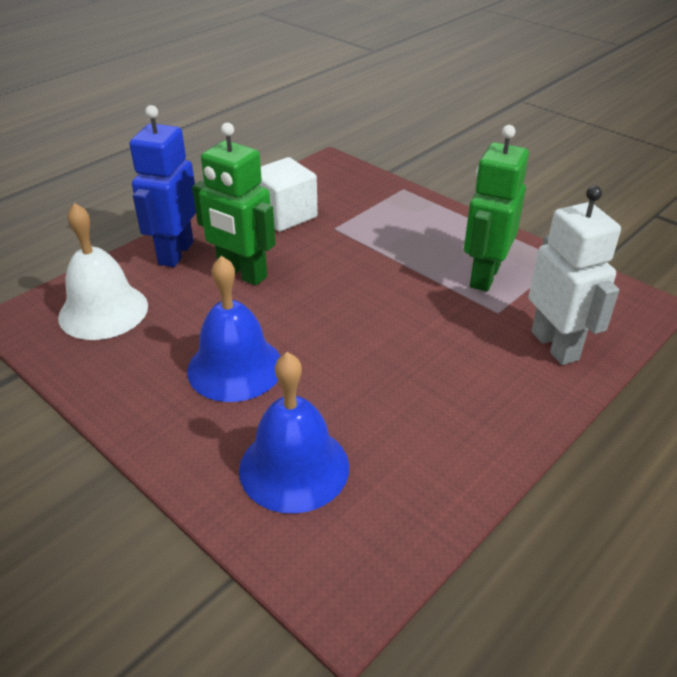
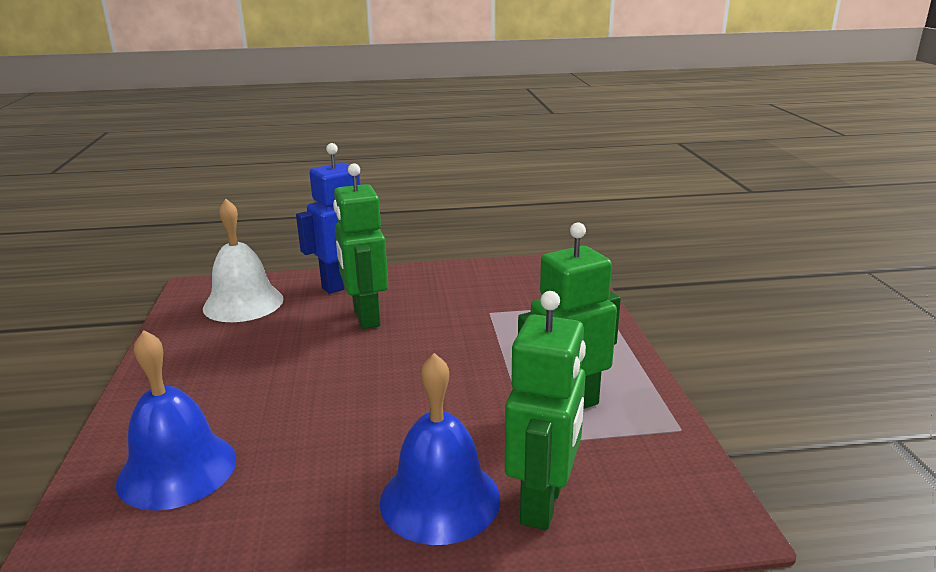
camera: 40 degrees right, 15 degrees down
blue bell [187,256,281,402] -> blue bell moved to [380,353,501,545]
white cube [258,157,318,232] -> none
white robot [529,185,621,365] -> green robot [505,291,586,530]

